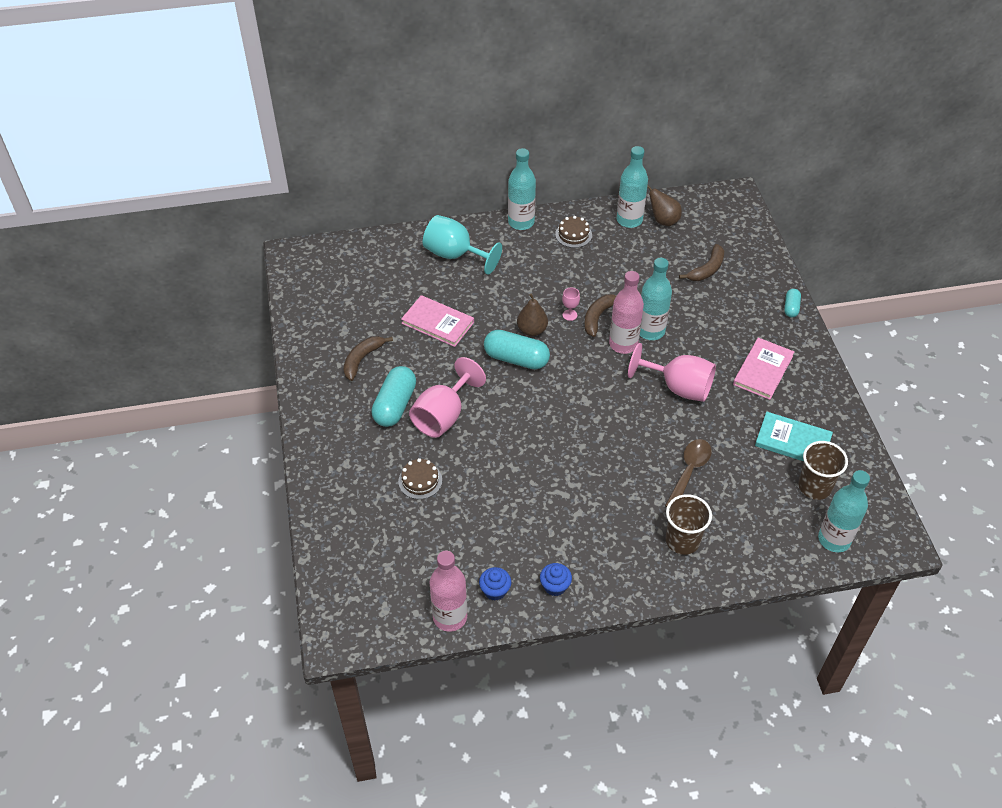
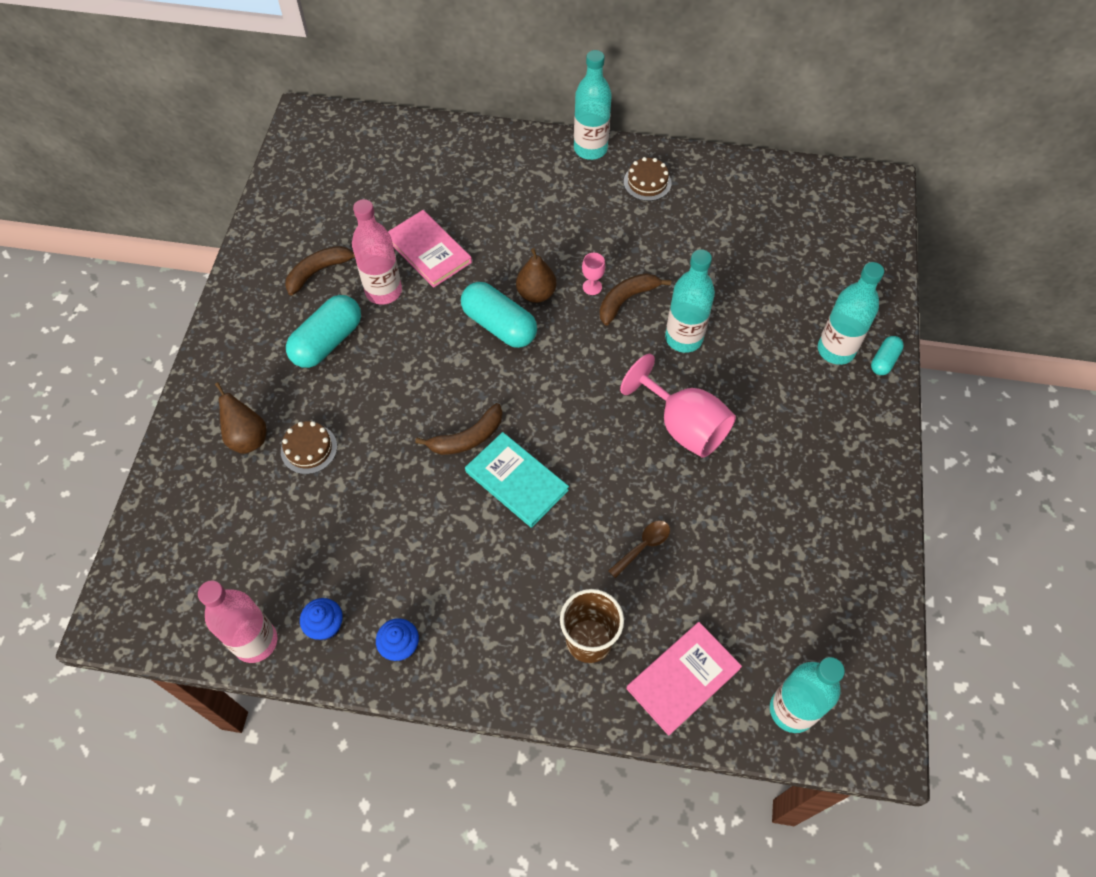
camera: 20 degrees right, 10 degrees up
pink goblet [409,357,486,438] -> none
turquoise goblet [423,215,502,275] -> none
pink bottle [609,271,644,354] -> pink bottle moved to [352,199,402,305]
turquoise bottle [617,146,648,228] -> turquoise bottle moved to [818,262,884,365]
brown pear [647,185,682,226] -> brown pear moved to [215,382,267,454]
brown spoon [665,439,712,507] -> brown spoon [608,521,670,578], size x0.65
brown banana [679,244,724,281] -> brown banana moved to [415,403,502,455]
pink book [733,338,794,400] -> pink book moved to [627,622,742,736]
turquoise book [755,412,833,461] -> turquoise book moved to [465,432,569,528]
brown cup [798,441,848,500] -> none

